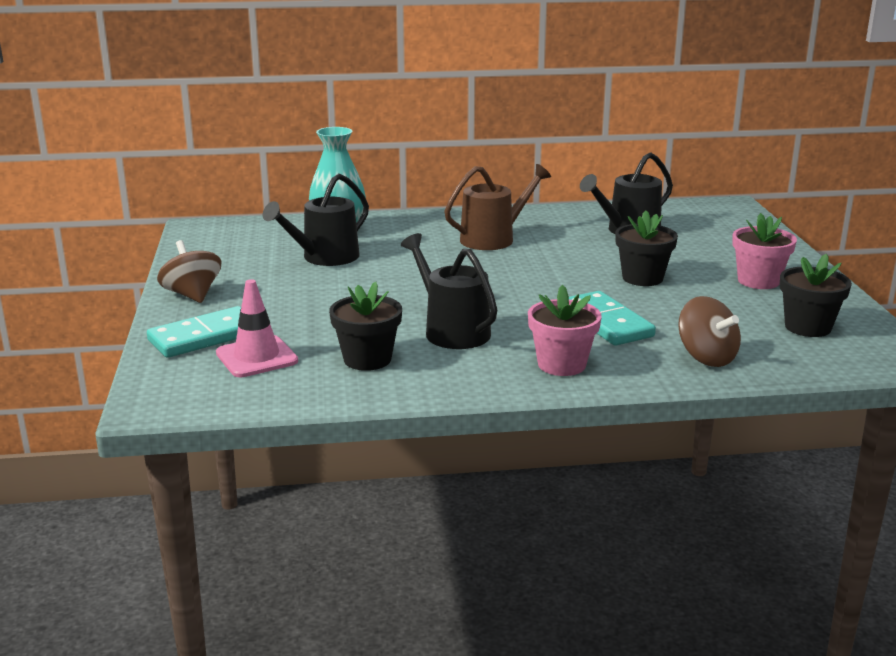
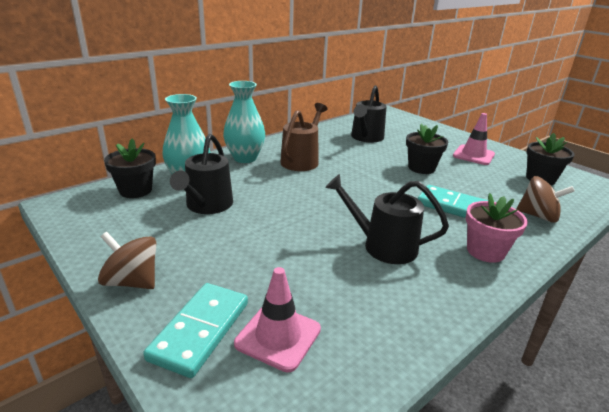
camera: 35 degrees left, 5 degrees up
black flower pot [329,281,402,371] -> black flower pot moved to [104,138,156,198]
pink flower pot [732,213,797,289] -> pink traffic cone [453,113,495,165]
none -> turquoise vase [223,81,265,163]

